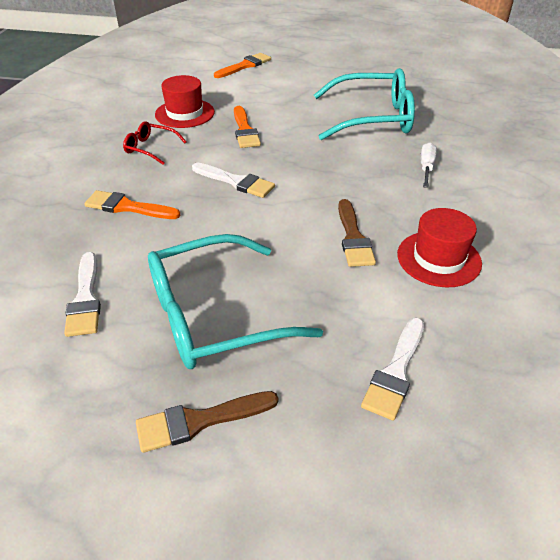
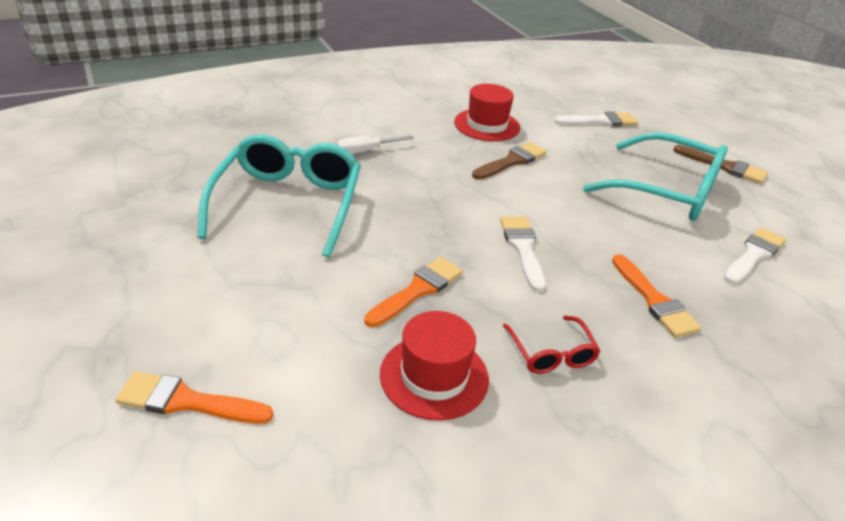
camera: 130 degrees left, 5 degrees down
turquoise glasses [314,68,415,140] -> turquoise glasses turned 45 degrees clockwise [197,134,361,257]

